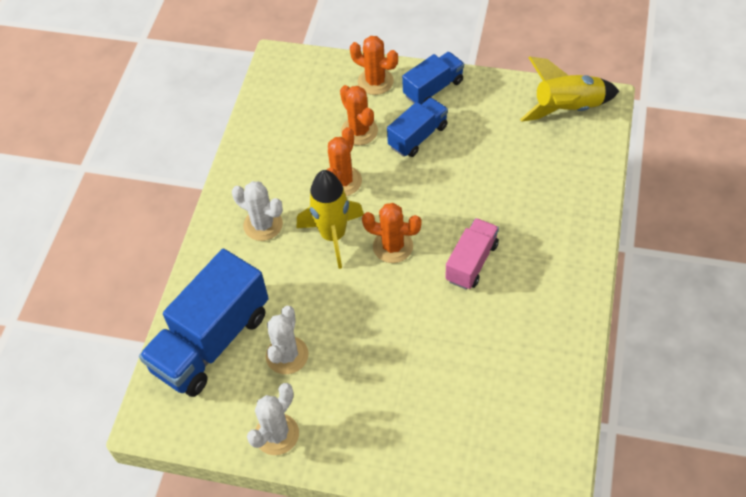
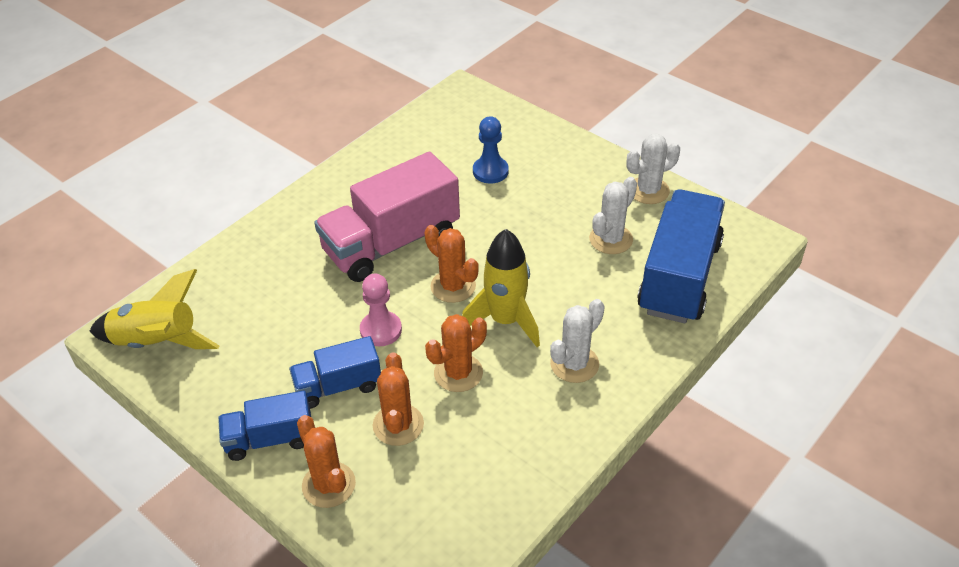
camera: 155 degrees left, 10 degrees down
blue truck [139,249,269,397] -> blue truck turned 45 degrees counterclockwise [637,189,725,323]
white cactus [232,181,283,241] -> white cactus turned 75 degrees clockwise [550,299,605,383]
pink truck [446,218,499,290] -> pink truck [314,152,460,282], size x1.81
none -> pink pawn [360,274,402,346]
none -> blue pawn [473,116,509,183]

